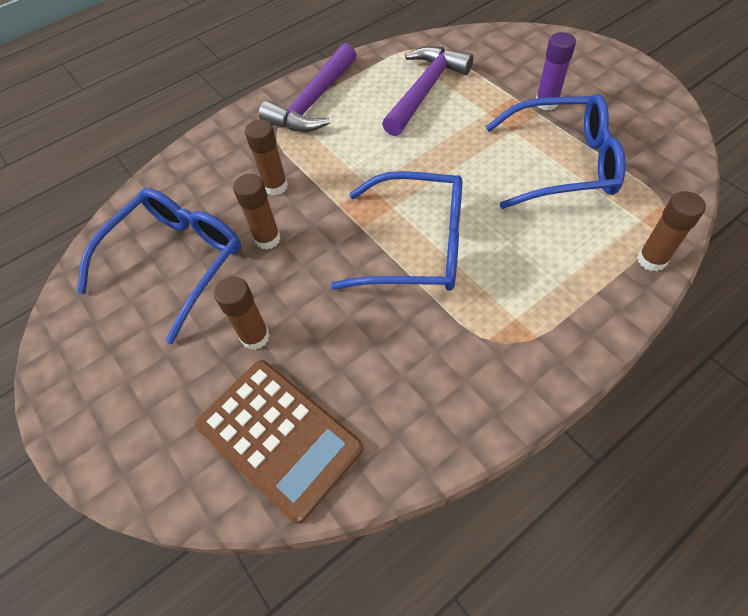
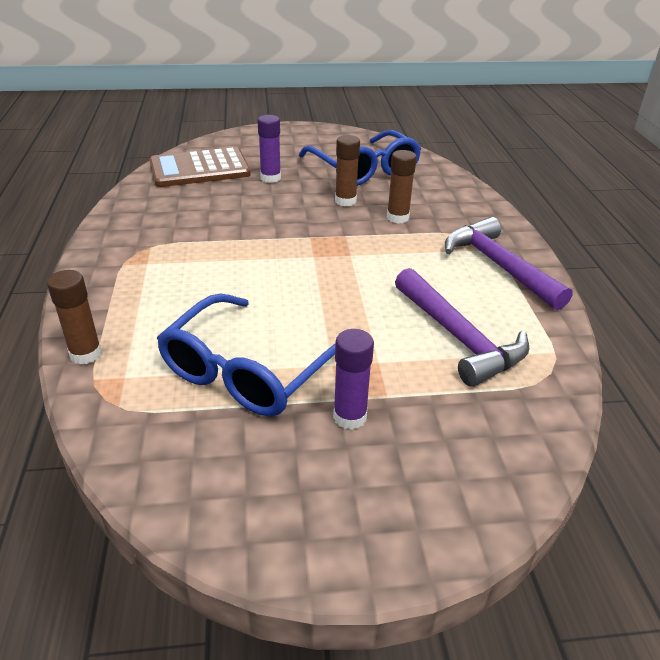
camera: 115 degrees right, 20 degrees down
brown glue stick [214,276,270,350] -> purple glue stick [258,115,281,183]
blue glasses [331,171,462,291] -> none

